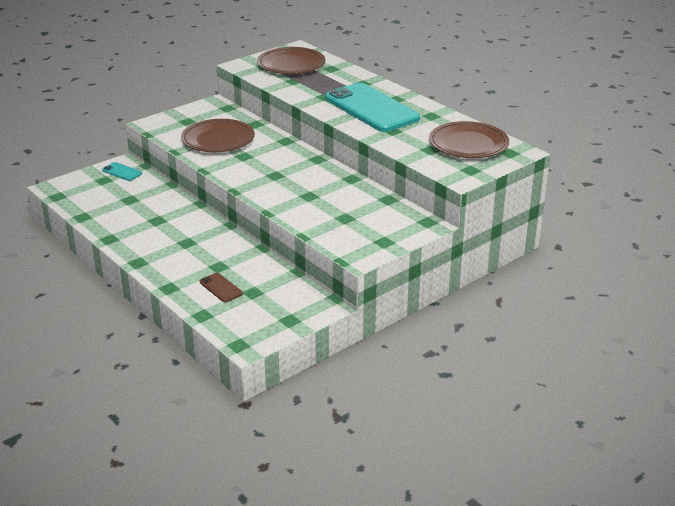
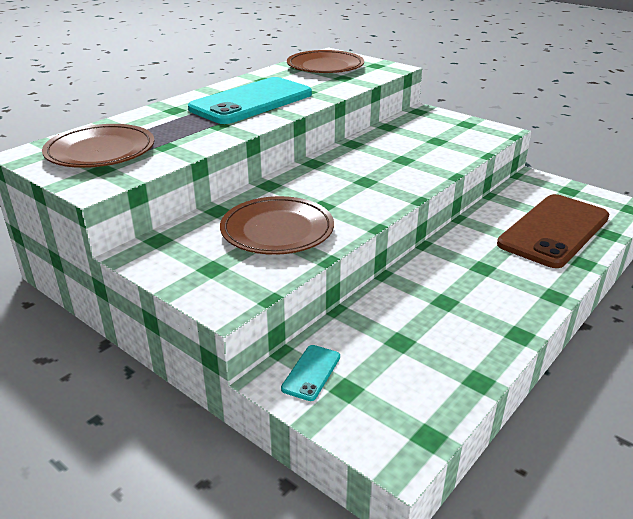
camera: 100 degrees left, 0 degrees up
brown phone [200,273,243,302] -> brown phone [497,194,610,268], size x2.48

